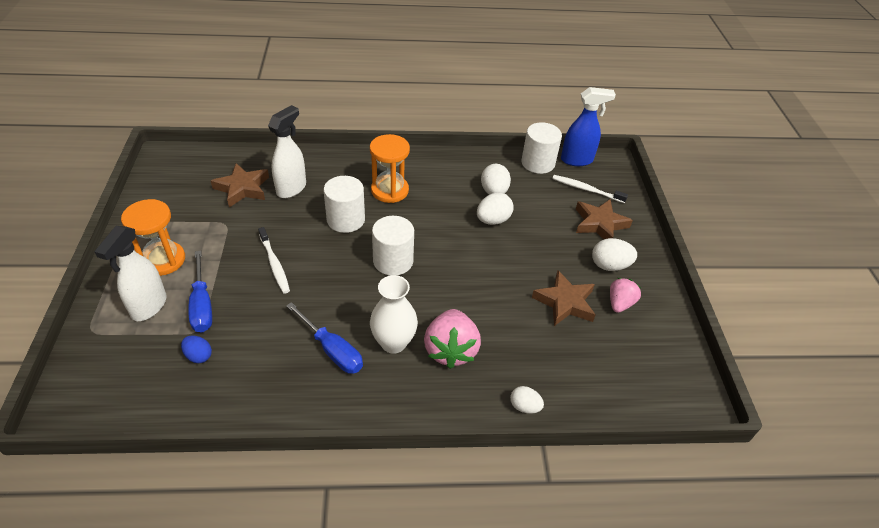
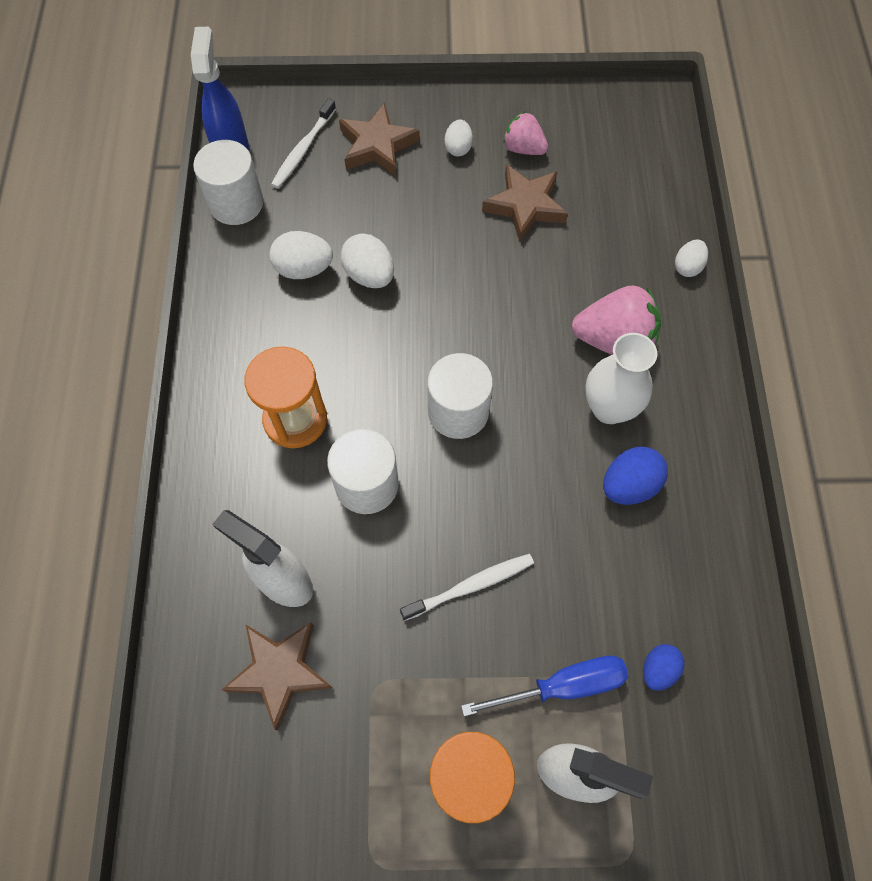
camera: 85 degrees left, 20 degrees up
blue screwdriver [286,302,363,374] -> blue egg [603,447,668,505]
white egg [592,238,637,271] -> white egg [444,120,473,156], size x0.65

